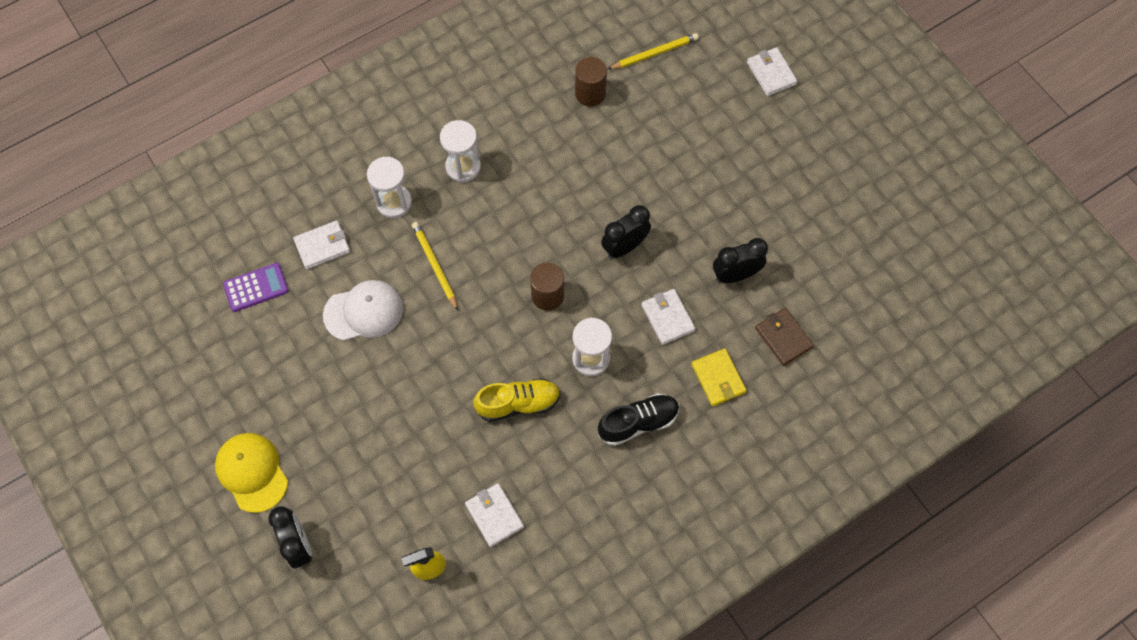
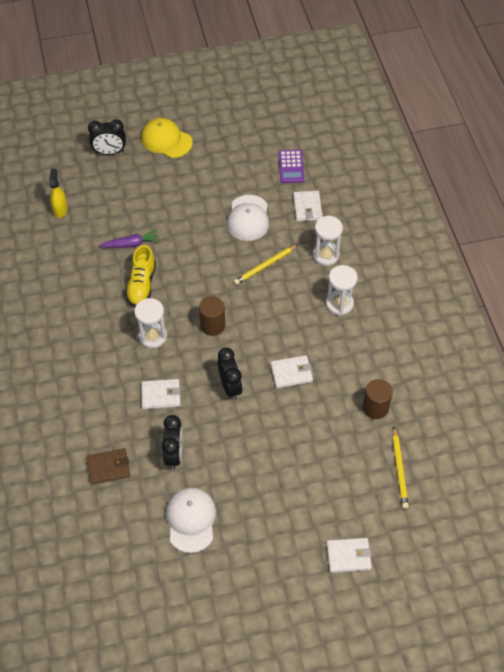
camera: 110 degrees right, 10 degrees down
yellow cap [215,433,288,513] -> yellow cap turned 135 degrees counterclockwise [141,118,193,158]
yellow pencil [412,222,458,311] -> yellow pencil turned 150 degrees clockwise [234,245,298,285]
white wallet [465,483,524,547] -> white wallet moved to [270,355,313,388]
black shoe [598,393,679,446] -> none
yellow wallet [691,348,747,406] -> none
none -> purple carrot [99,230,160,248]
none -> white cap [166,488,216,553]

